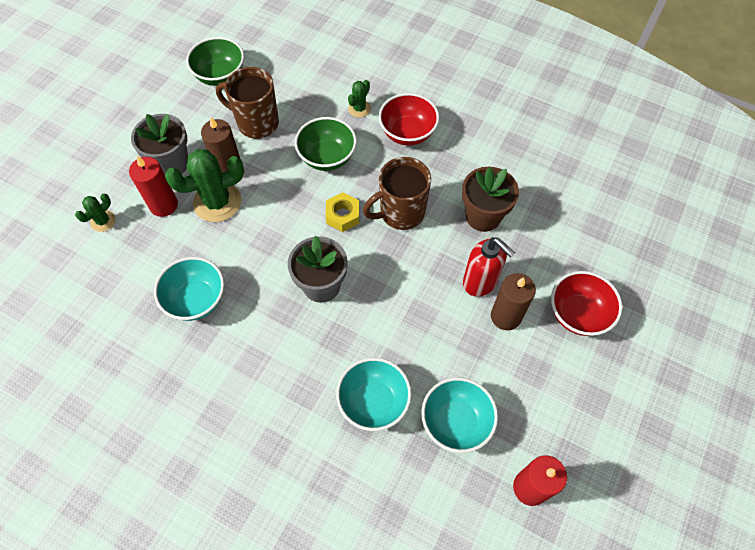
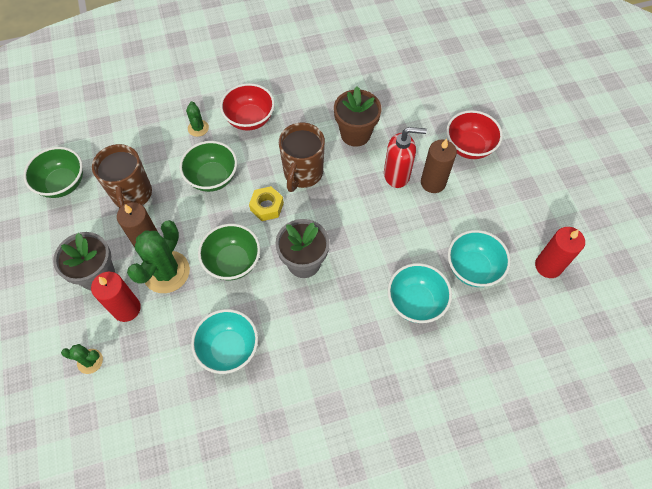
camera: 45 degrees left, 0 degrees up
green cactus [75,194,116,232] -> green cactus turned 75 degrees counterclockwise [61,344,103,374]
brown mug [216,67,279,139] -> brown mug turned 75 degrees counterclockwise [92,144,152,209]
none -> green bowl [198,224,260,280]

